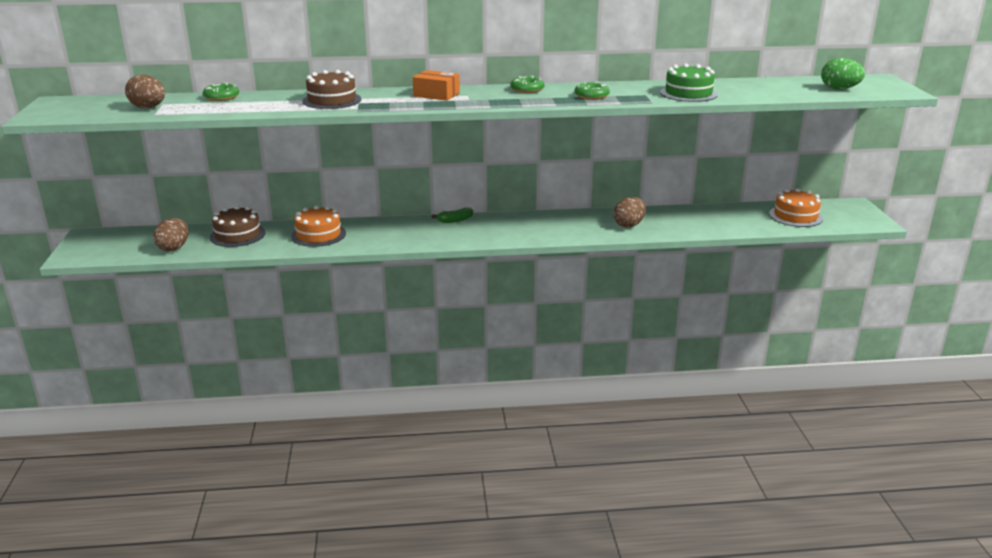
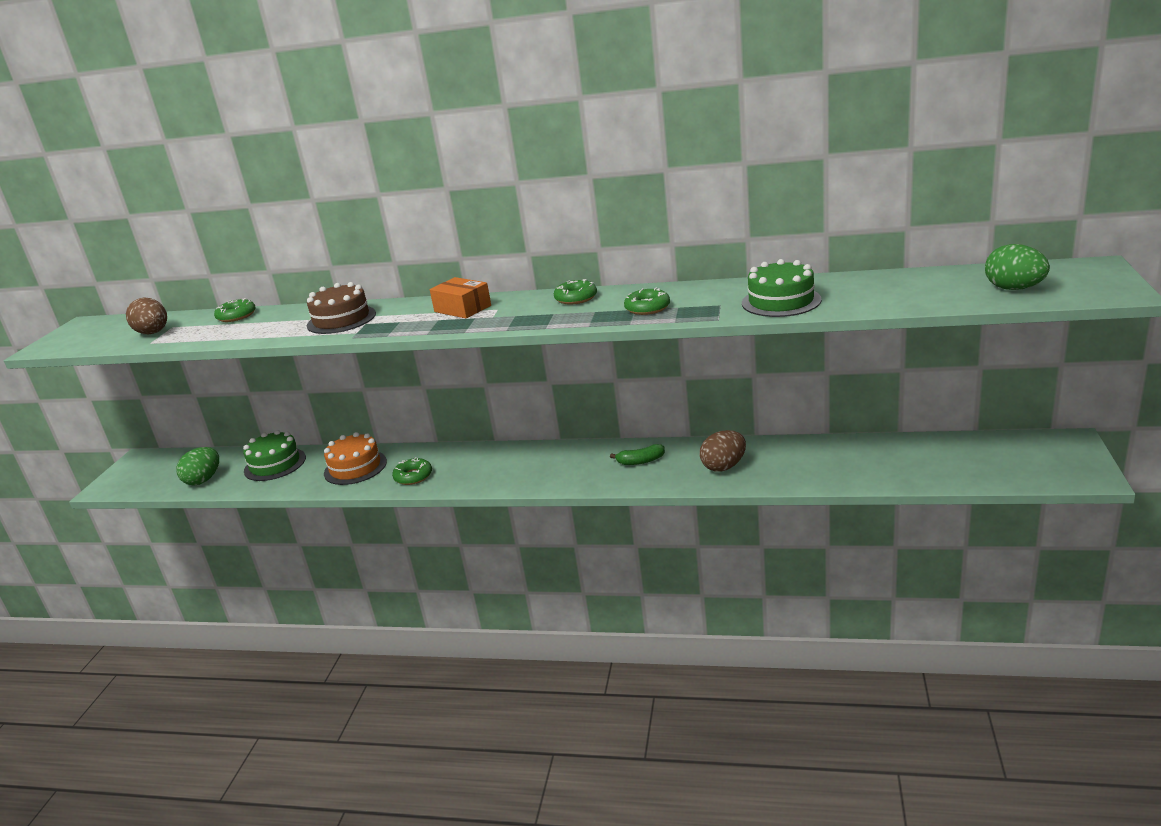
camera: 20 degrees right, 0 degrees up
brown egg [153,218,189,251] -> green egg [176,447,219,485]
brown cake [210,206,266,247] -> green cake [243,430,306,481]
green banana [432,207,473,223] -> green banana moved to [610,444,665,465]
orange cake [769,188,823,227] -> none
none -> green donut [392,457,432,485]

